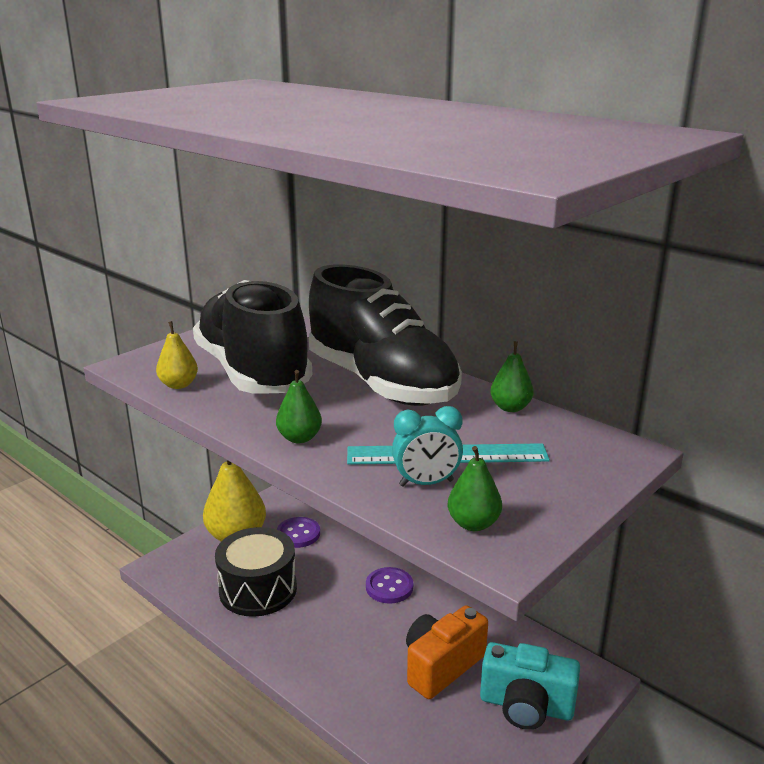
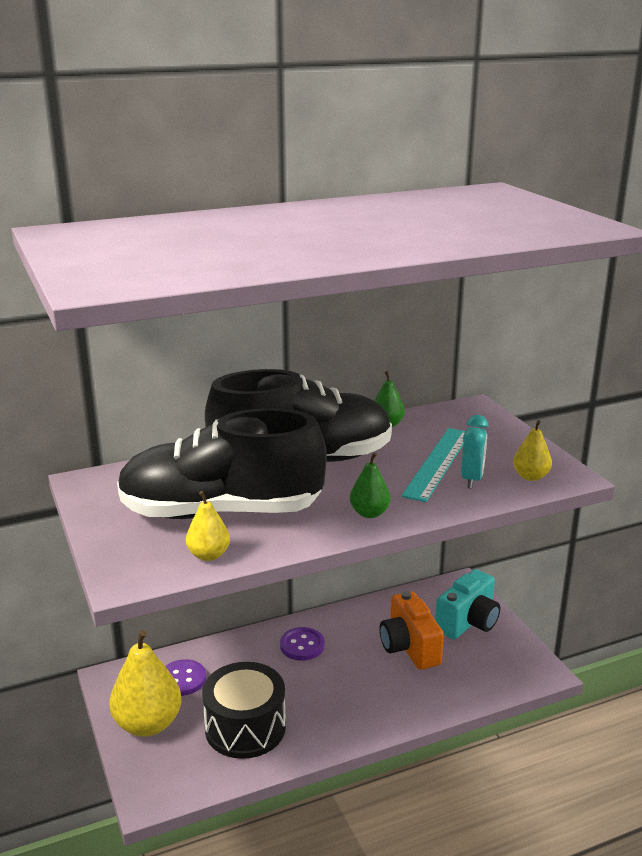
camera: 65 degrees left, 0 degrees up
green pear [448,446,502,531] -> yellow pear [513,420,552,481]

